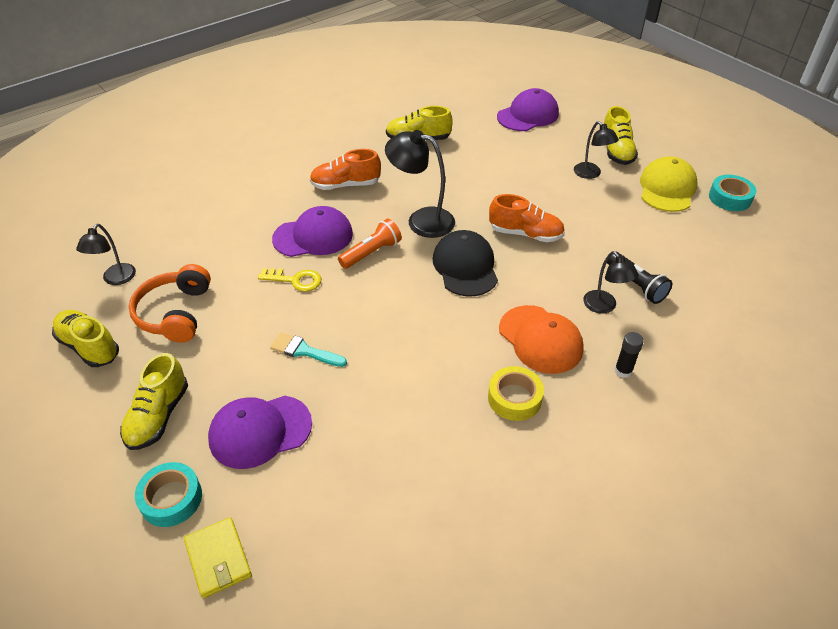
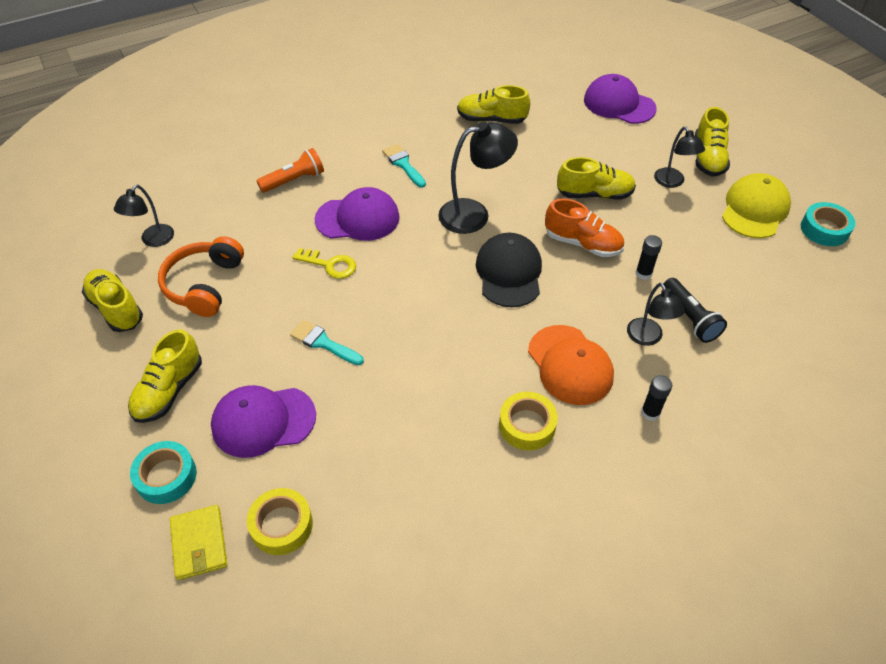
camera: 10 degrees right, 5 degrees up
orange shoe [310,149,381,190] -> turquoise brush [382,144,426,188]
orange flashlight [338,218,402,269] -> orange flashlight moved to [257,148,324,193]
black lamp [385,130,455,238] -> black lamp turned 135 degrees clockwise [438,122,518,234]
purple cap [497,88,559,131] -> purple cap turned 120 degrees counterclockwise [584,74,657,124]
none -> yellow tape [247,488,313,555]
none -> yellow shoe [557,157,636,200]
none -> black glue stick [636,235,662,280]

